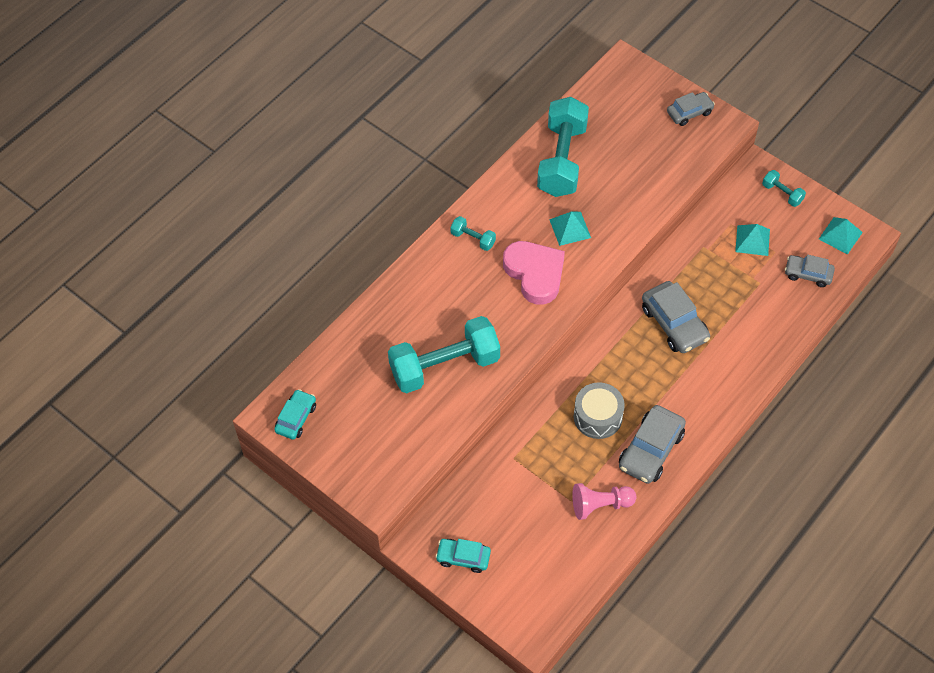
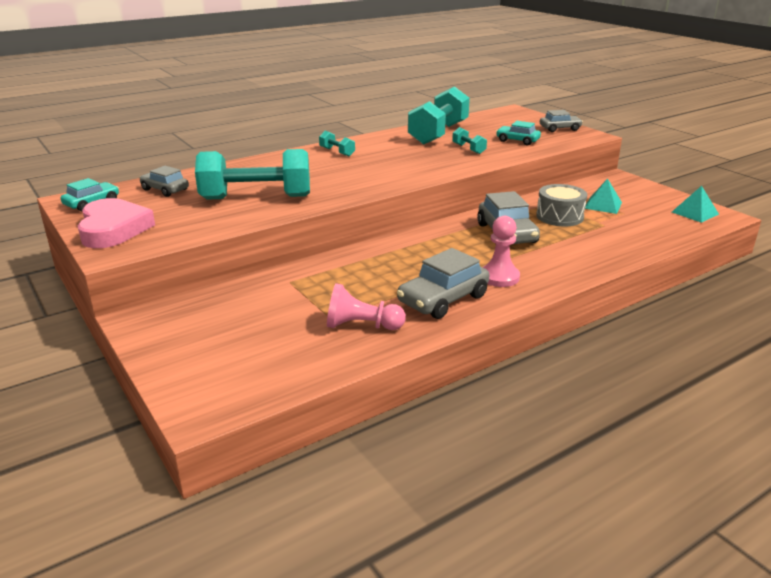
camera: 15 degrees right, 30 degrees down
turquoise car [435,539,491,573] -> turquoise car moved to [496,121,541,145]
pink heart [503,241,565,305] -> pink heart moved to [78,198,155,248]
turquoise pyramid [549,211,591,246] -> none
grey drum [574,382,625,439] -> grey drum moved to [536,184,587,226]
turquoise dumbbell [762,170,806,207] -> turquoise dumbbell moved to [452,127,487,154]
grey car [785,255,835,287] -> grey car moved to [140,166,189,197]
none -> pink pawn [483,216,520,287]

